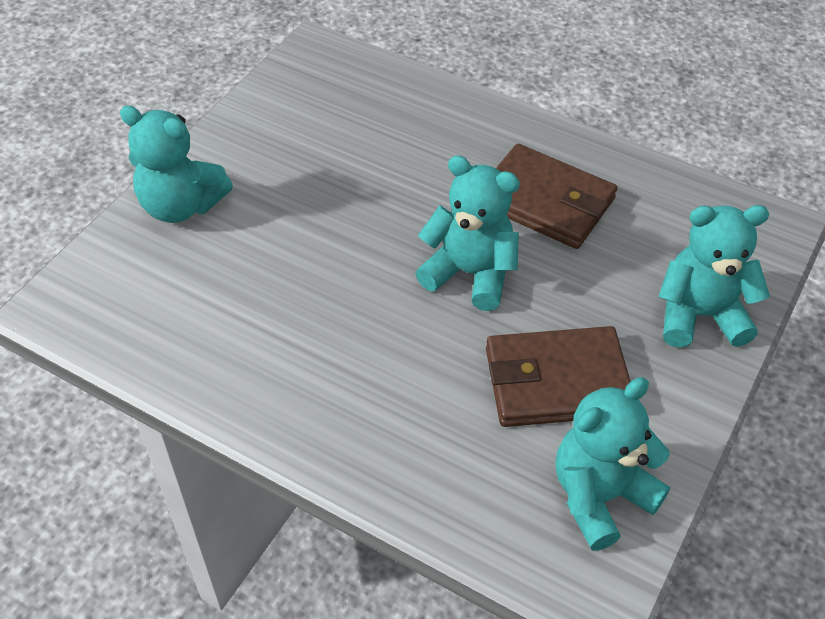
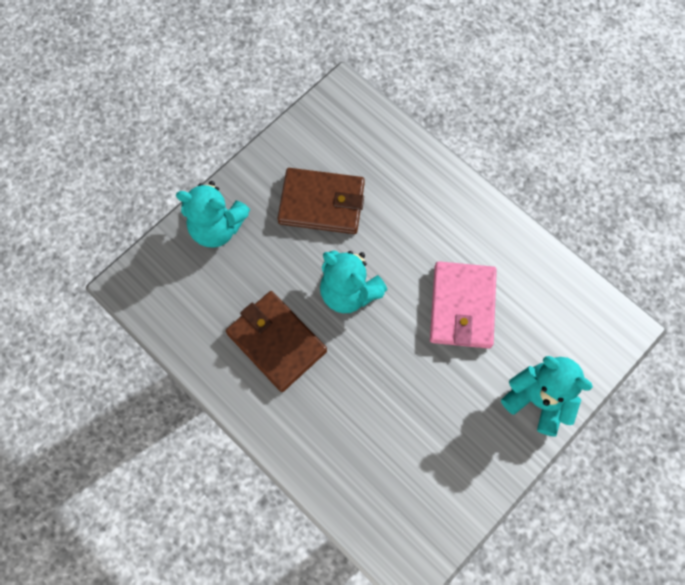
camera: 165 degrees left, 20 degrees up
turquoise teddy bear [556,377,670,551] -> none
none -> pink wallet [430,261,497,349]

